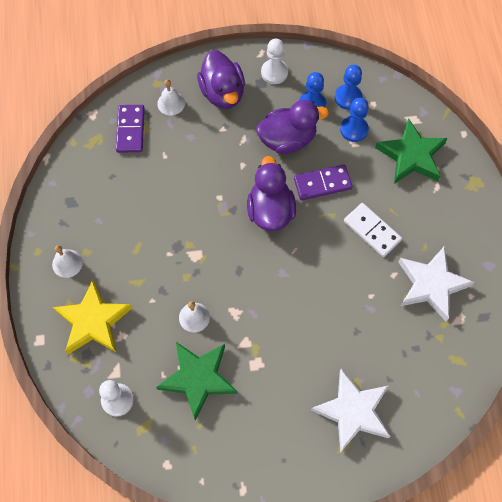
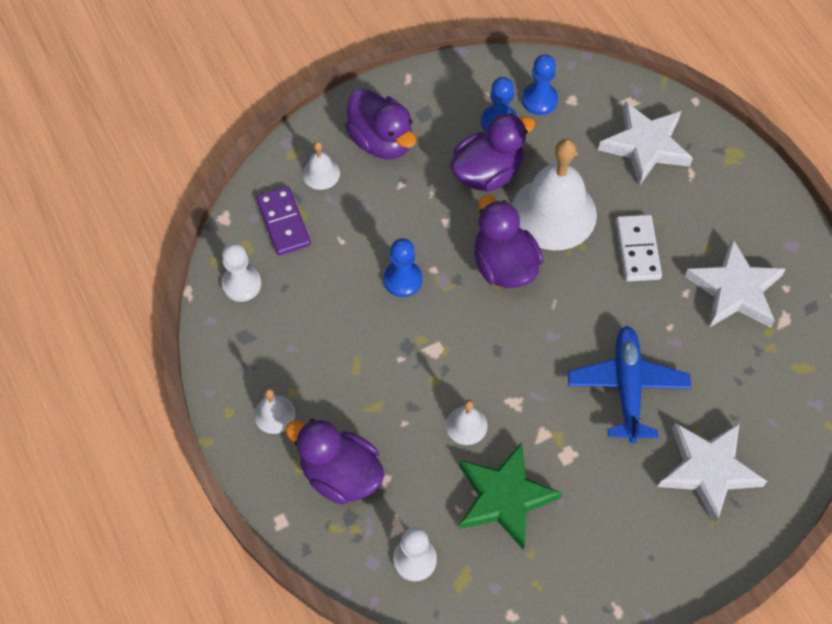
camera: 20 degrees left, 5 degrees down
yellow star [53,280,132,354] -> purple duck [285,419,384,504]
white pawn [261,39,288,84] -> white pawn moved to [222,243,261,302]
purple domino [294,164,352,201] -> white bell [512,139,597,250]
blue pawn [340,98,369,142] -> blue pawn moved to [383,238,422,297]
white domino [344,203,402,257] -> white domino turned 60 degrees clockwise [616,214,662,282]
green star [375,118,448,184] -> white star [598,101,693,186]
none -> blue plane [568,326,691,443]

